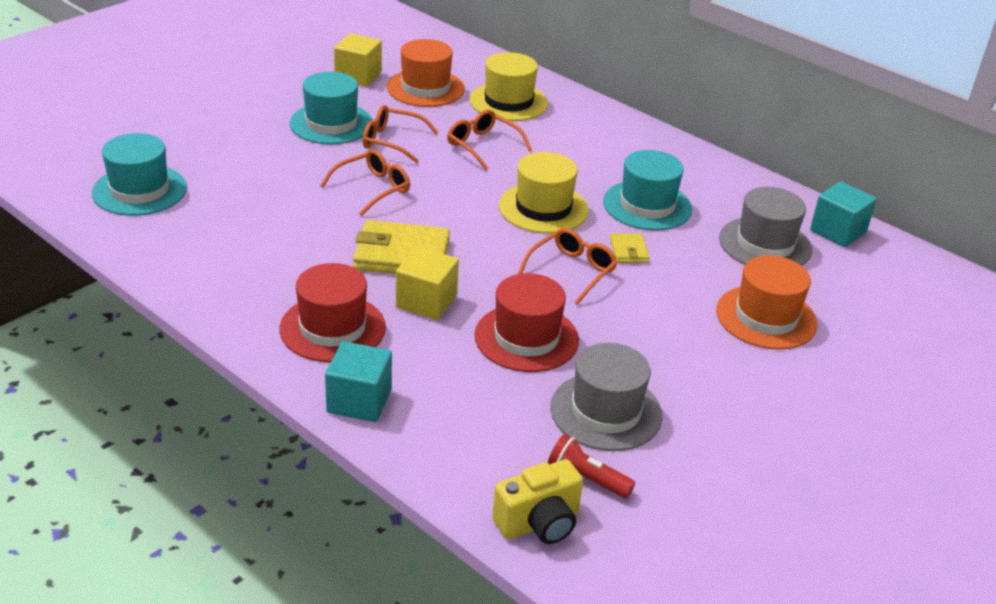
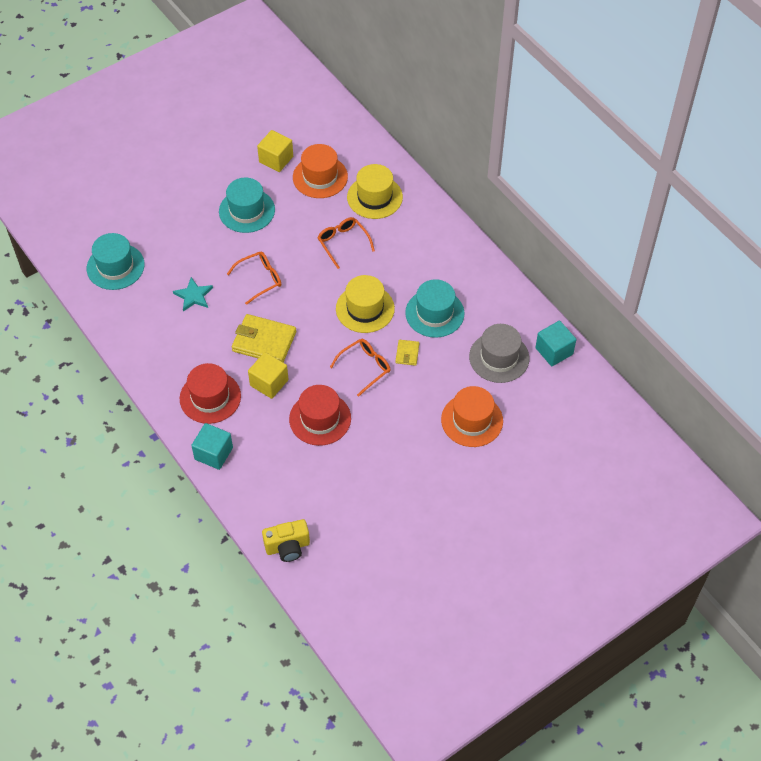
camera: 15 degrees right, 20 degrees up
orange glasses [363,105,438,163] -> none
red flashlight [548,434,635,498] -> none
grey hat [550,343,663,451] -> none
none -> turquoise star [173,277,213,312]

